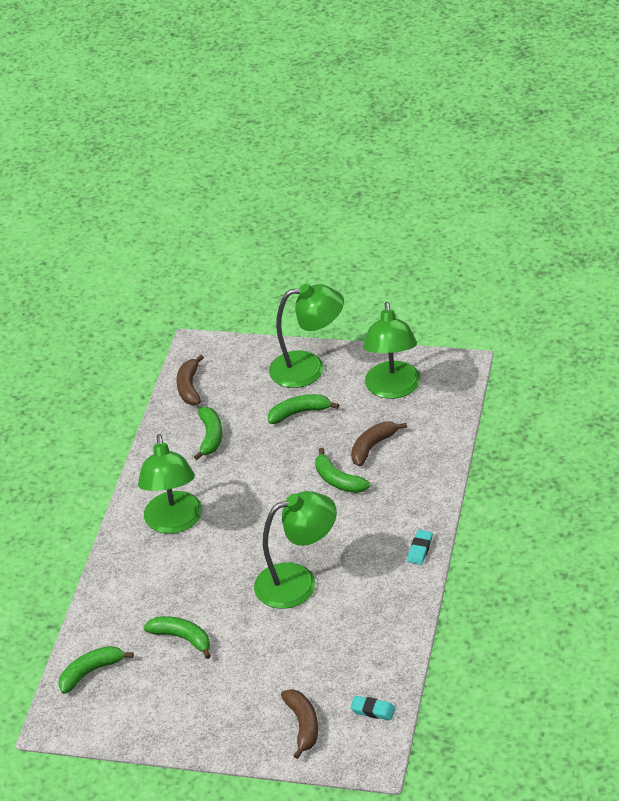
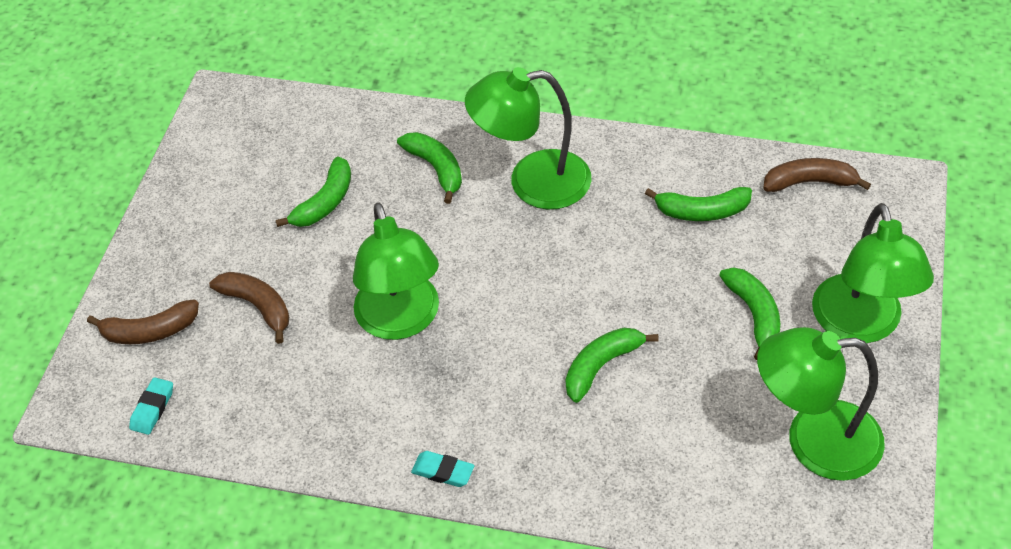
camera: 90 degrees right, 10 degrees up
green banana [58,646,134,694] -> green banana moved to [397,132,462,204]
brown banana [351,422,407,467] -> brown banana moved to [209,272,289,344]

